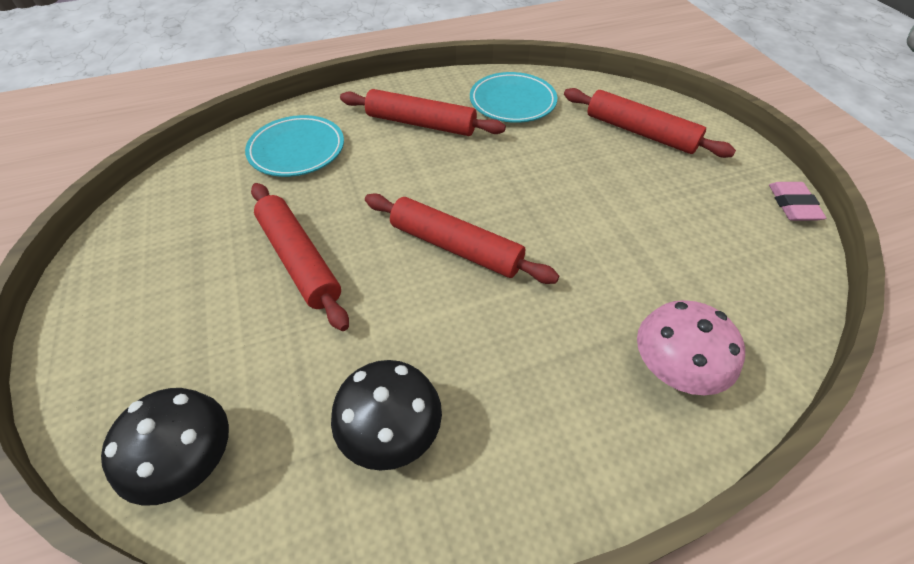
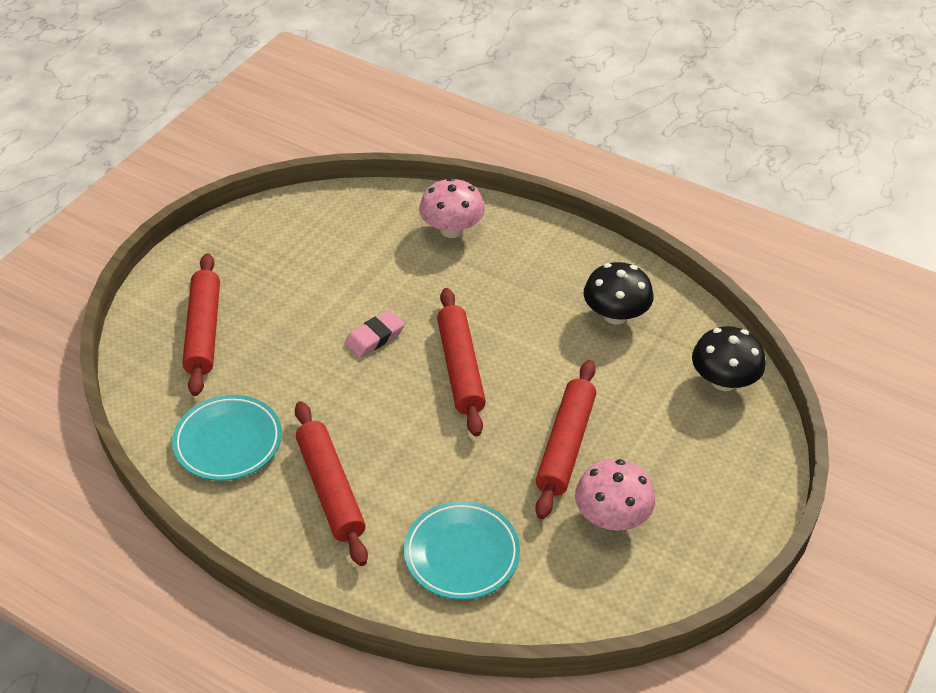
camera: 130 degrees left, 5 degrees down
pink eraser [769,182,826,221] -> pink eraser moved to [344,310,405,358]
none -> pink mushroom [575,459,655,531]

